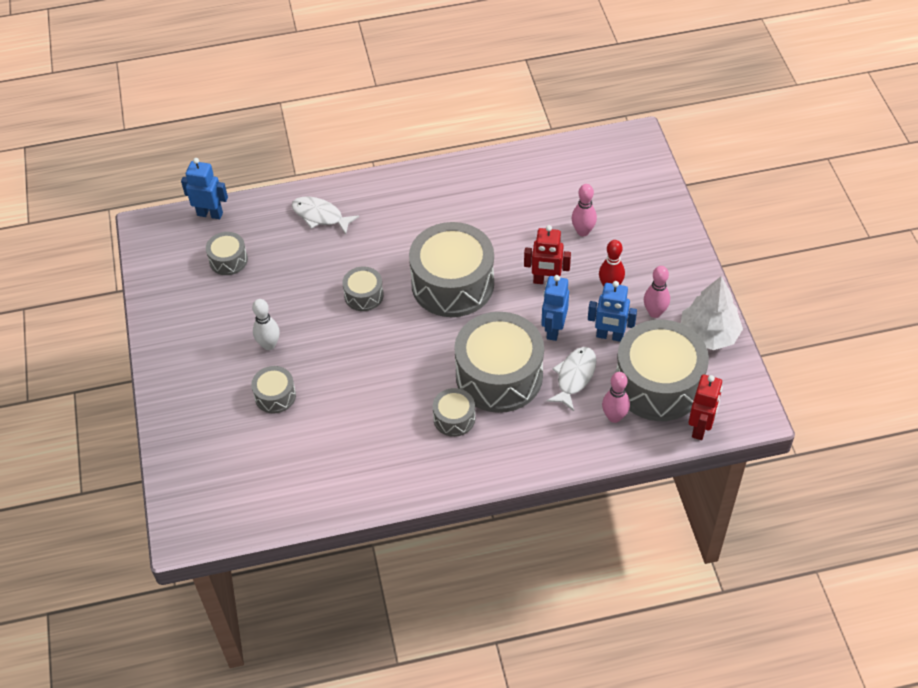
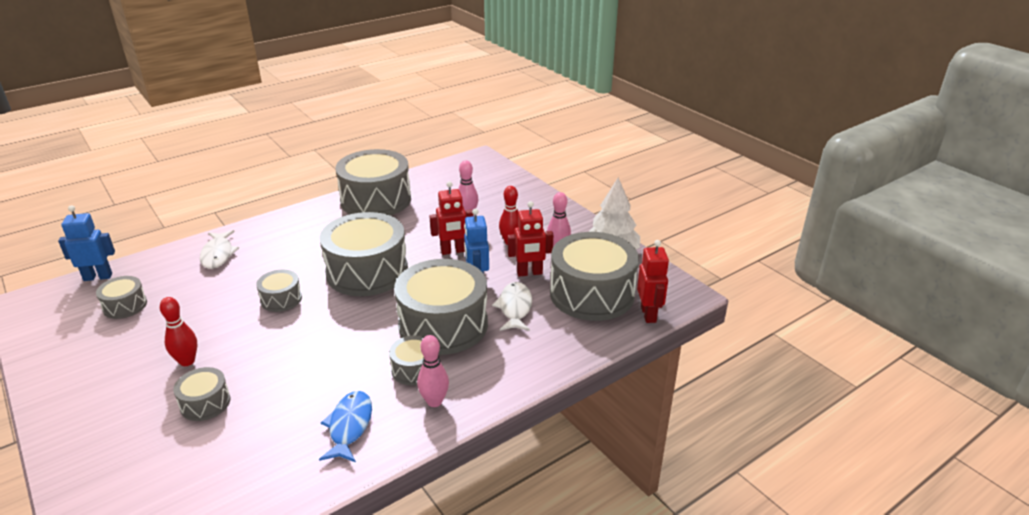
camera: 25 degrees left, 20 degrees down
white bowling pin [252,299,280,350] -> red bowling pin [160,297,197,366]
white fish [292,197,359,235] -> white fish turned 105 degrees counterclockwise [200,230,239,269]
blue robot [588,281,637,342] -> red robot [508,201,553,277]
pink bowling pin [602,372,630,423] -> pink bowling pin moved to [417,335,449,407]
none -> blue fish [319,391,372,462]
none -> grey drum [335,149,411,216]

